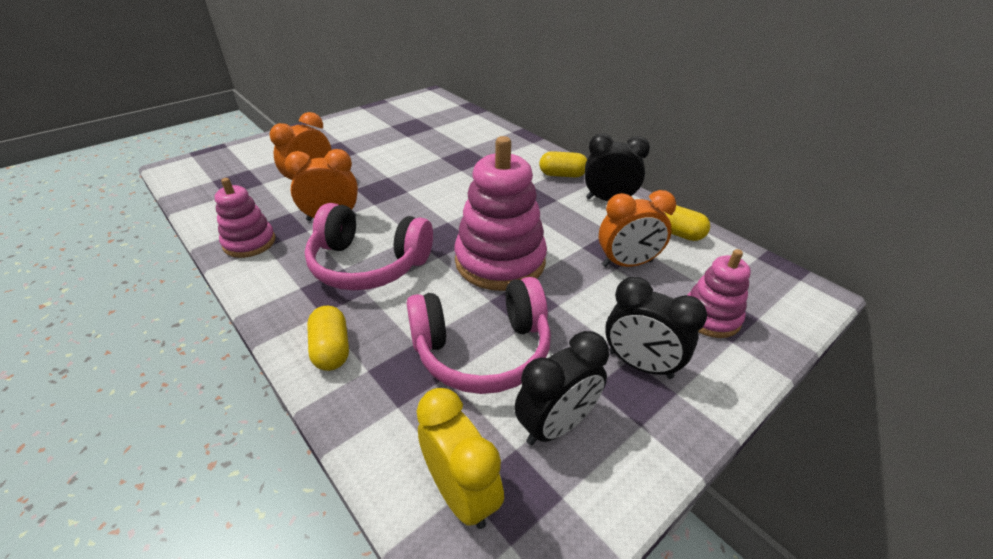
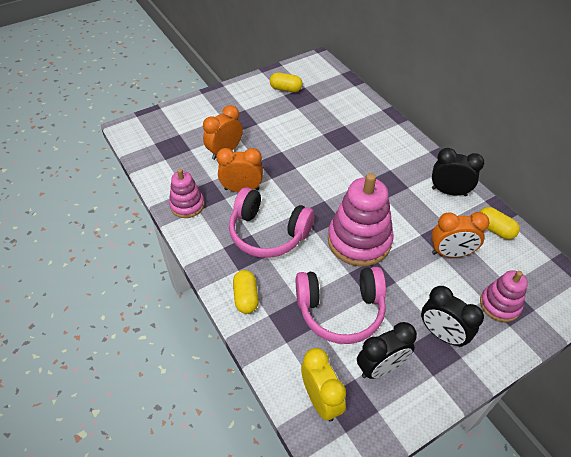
camera: 10 degrees right, 10 degrees up
yellow capsule [539,151,587,177] -> yellow capsule moved to [270,73,303,92]

